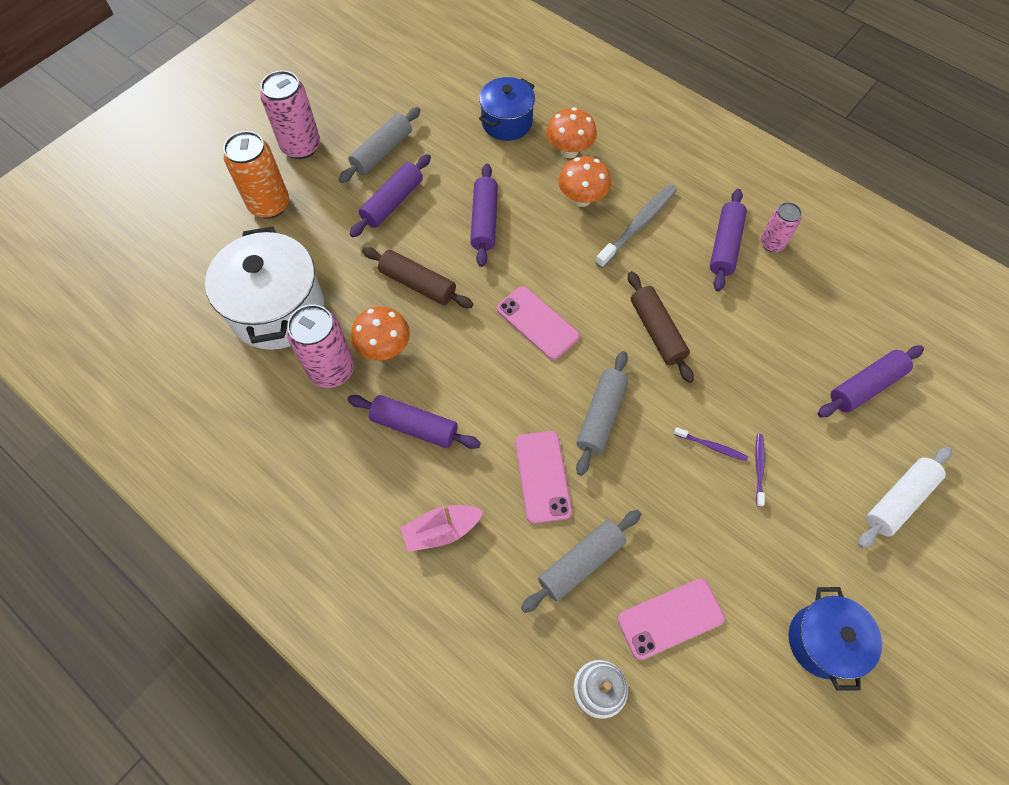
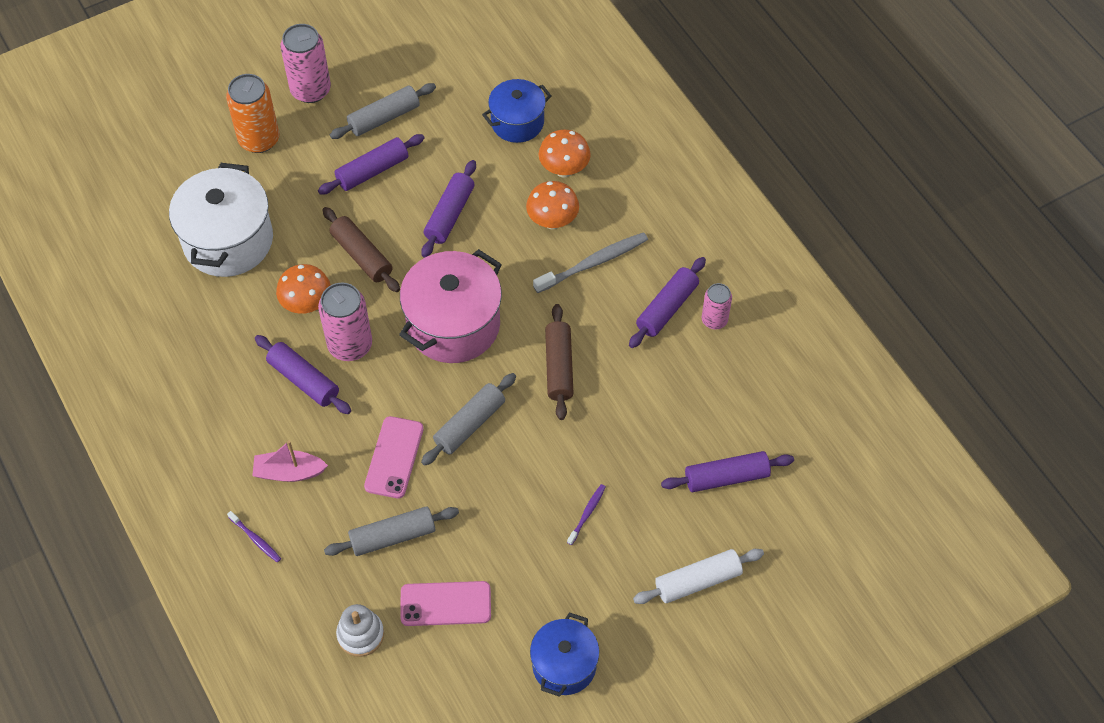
camera: 20 degrees right, 5 degrees down
pink can [287,305,354,388] -> pink can moved to [318,283,372,361]
pink phone [497,286,580,360] -> pink pot [399,249,502,363]
purple toothbrush [674,427,748,461] -> purple toothbrush moved to [227,511,281,562]

